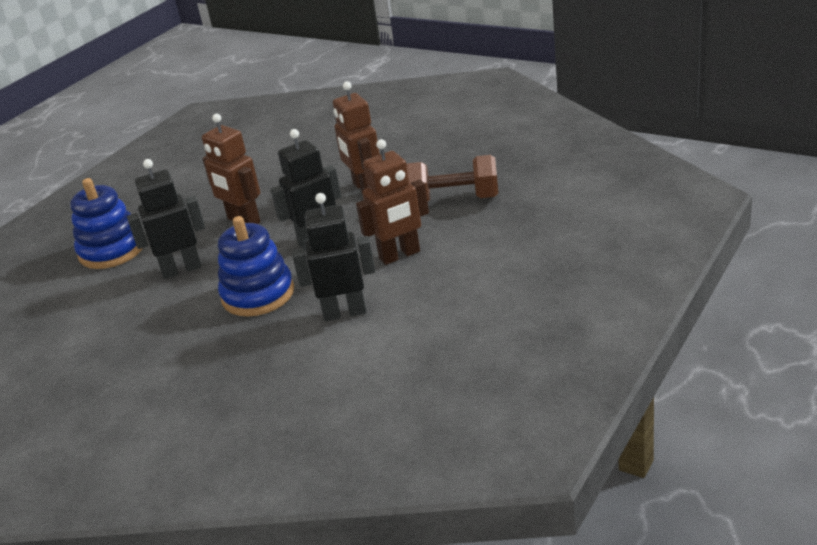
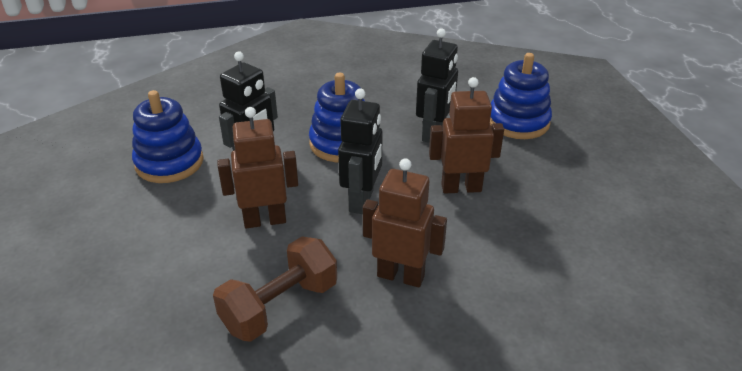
camera: 130 degrees right, 5 degrees up
brown robot [356,139,429,265] -> brown robot turned 60 degrees clockwise [217,107,298,229]
none -> blue stacking toy [132,90,204,183]

